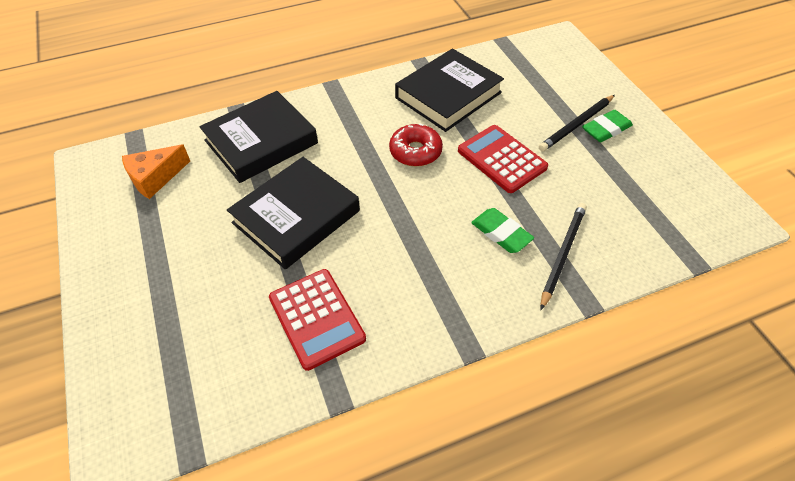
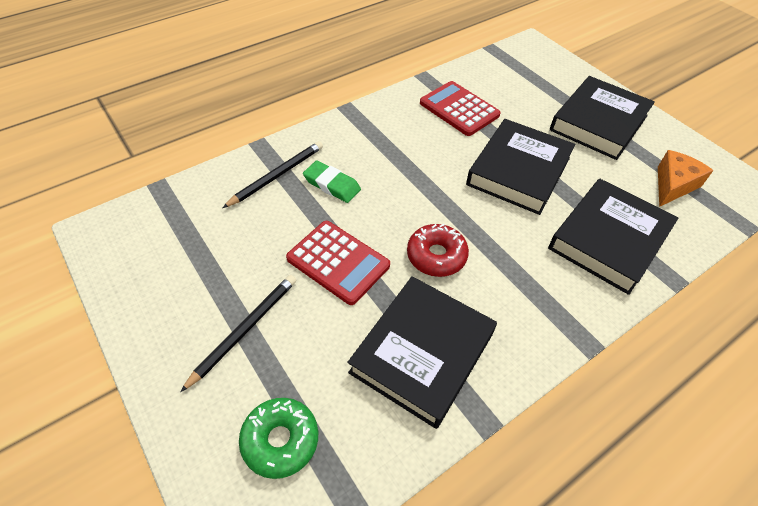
camera: 165 degrees right, 0 degrees up
black pencil [540,203,587,310] -> black pencil turned 150 degrees counterclockwise [223,141,323,208]
green eraser [582,110,633,142] -> none
none -> green donut [239,398,318,479]
none -> black book [550,76,655,160]

